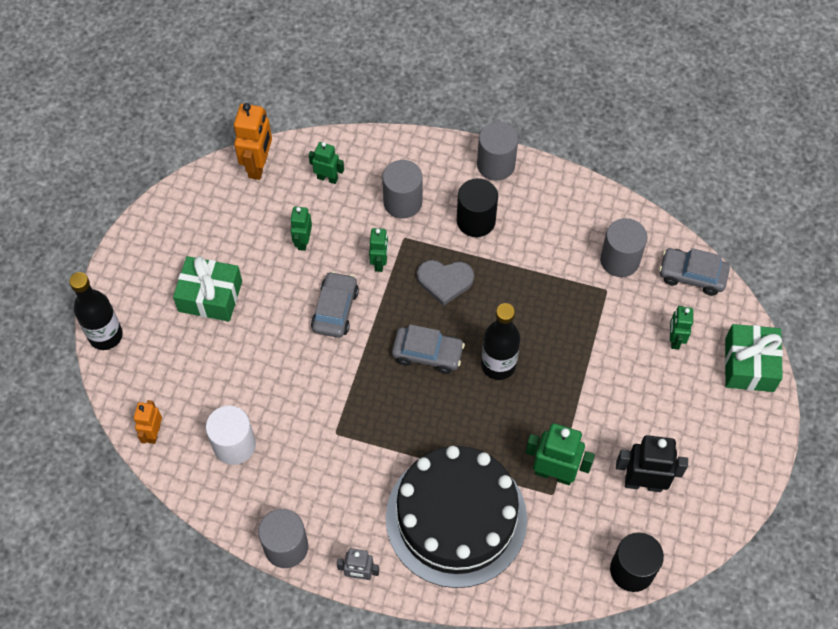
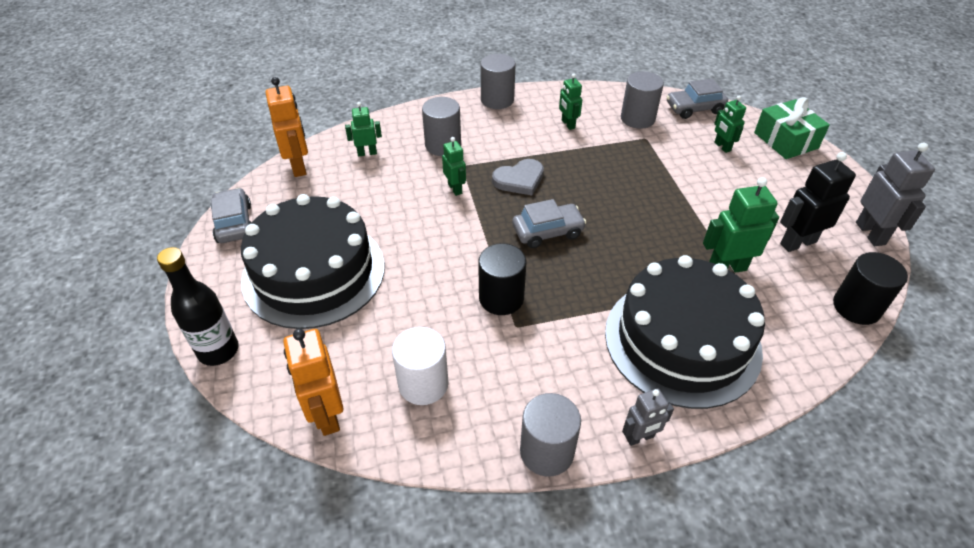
camera: 30 degrees left, 15 degrees down
orange robot [134,400,162,444] -> orange robot [283,329,343,436], size x1.65
green gift [173,256,242,322] -> black cake [241,194,385,329]
green robot [290,206,312,251] -> green robot moved to [559,74,582,130]
grey car [311,271,359,338] -> grey car moved to [211,188,252,243]
black cylinder [457,178,498,237] -> black cylinder moved to [478,243,526,315]
black bottle [481,303,520,380] -> none
none -> grey robot [856,143,935,246]

